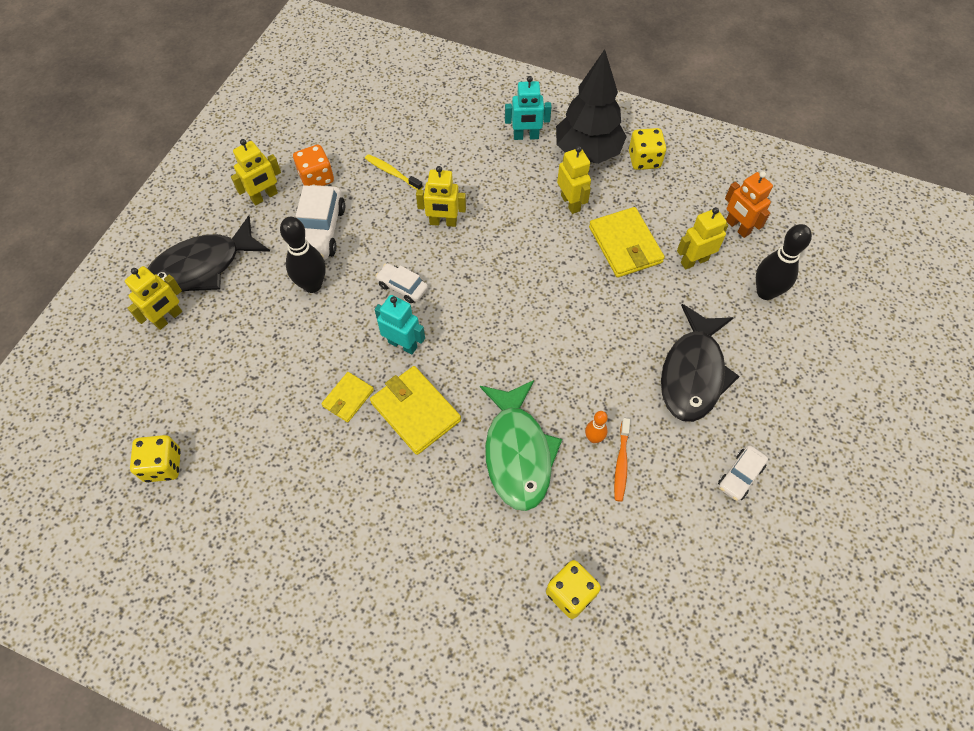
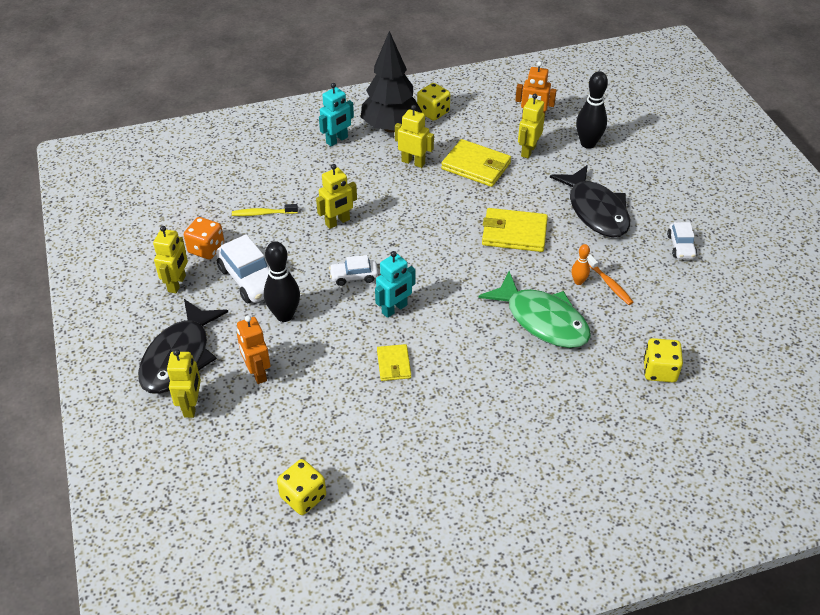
camera: 40 degrees left, 15 degrees down
yellow wallet [370,366,461,455] -> yellow wallet moved to [482,208,548,252]
turquoise robot [374,295,425,355] -> turquoise robot turned 150 degrees clockwise [375,251,415,318]
none -> orange robot [237,315,270,384]

